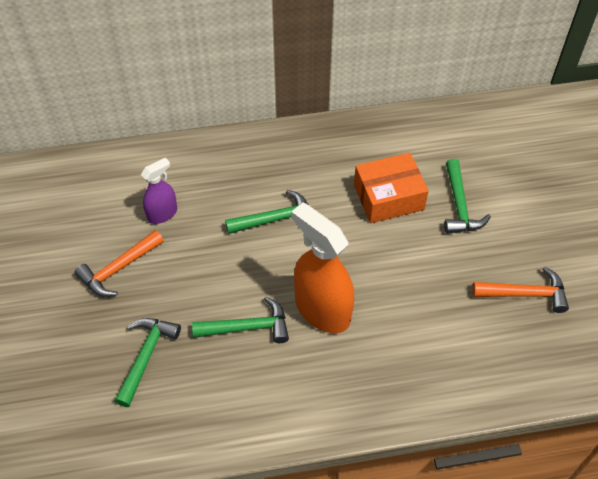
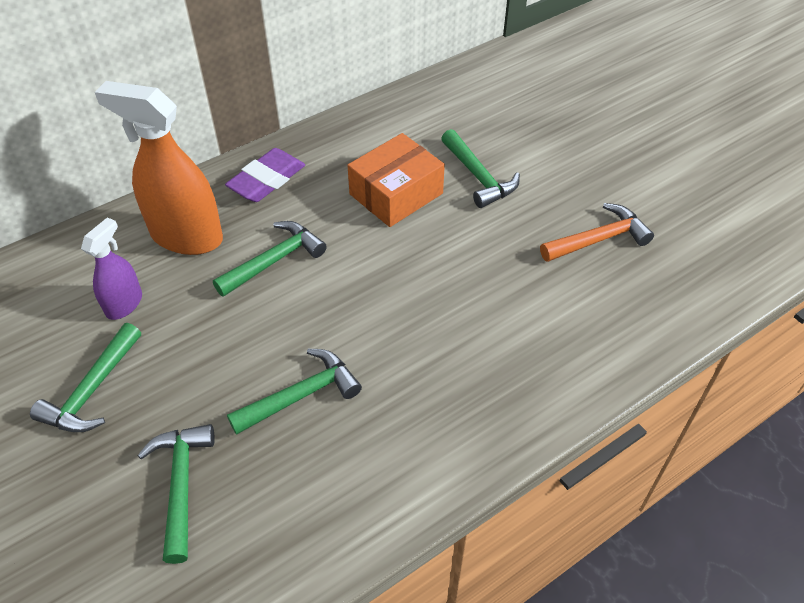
camera: 25 degrees left, 5 degrees down
orange hammer [75,230,164,297] -> green hammer [30,323,141,432]
orange spray bottle [291,202,354,333] -> orange spray bottle moved to [95,81,223,255]
none -> purple eraser [225,148,305,202]

